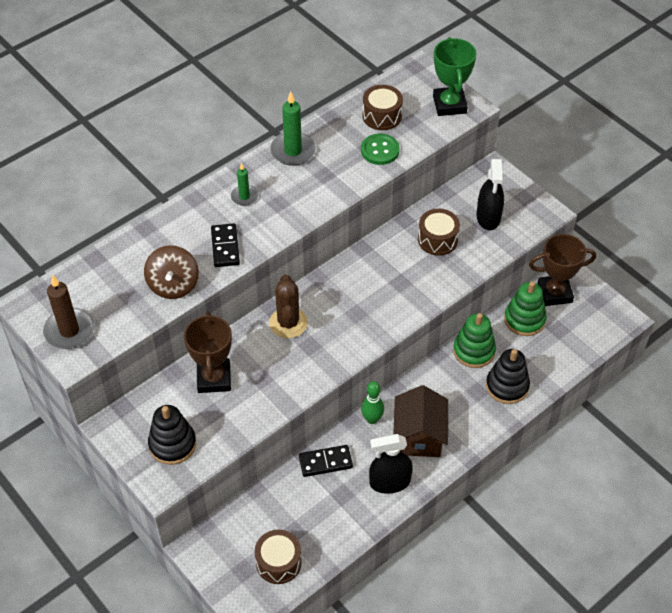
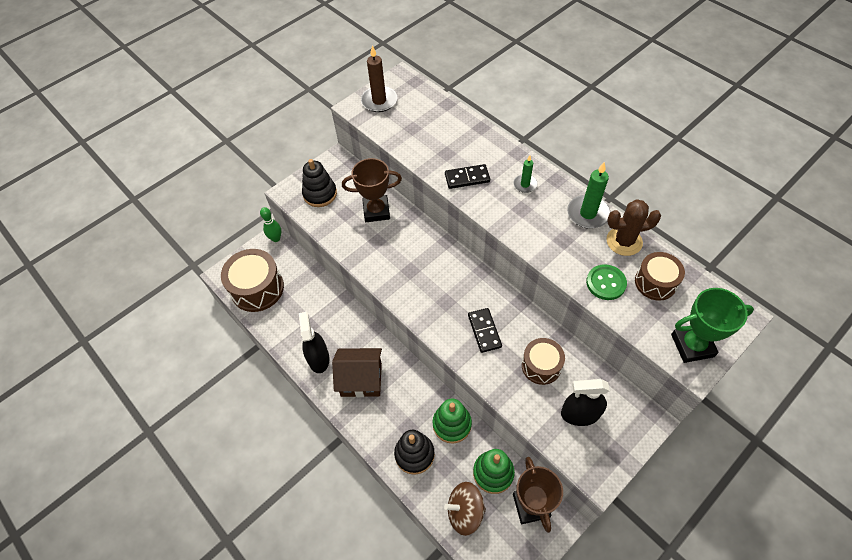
camera: 90 degrees right, 5 degrees up
brown spinning top [144,245,199,299] -> brown spinning top moved to [444,482,486,536]
brown drum [255,530,302,584] -> brown drum [221,249,284,312], size x1.62
brown cactus [269,274,308,338] -> brown cactus moved to [606,199,661,256]
black domino [299,445,353,477] -> black domino moved to [468,308,502,353]
green bowling pin [361,381,384,424] -> green bowling pin moved to [260,207,281,242]

